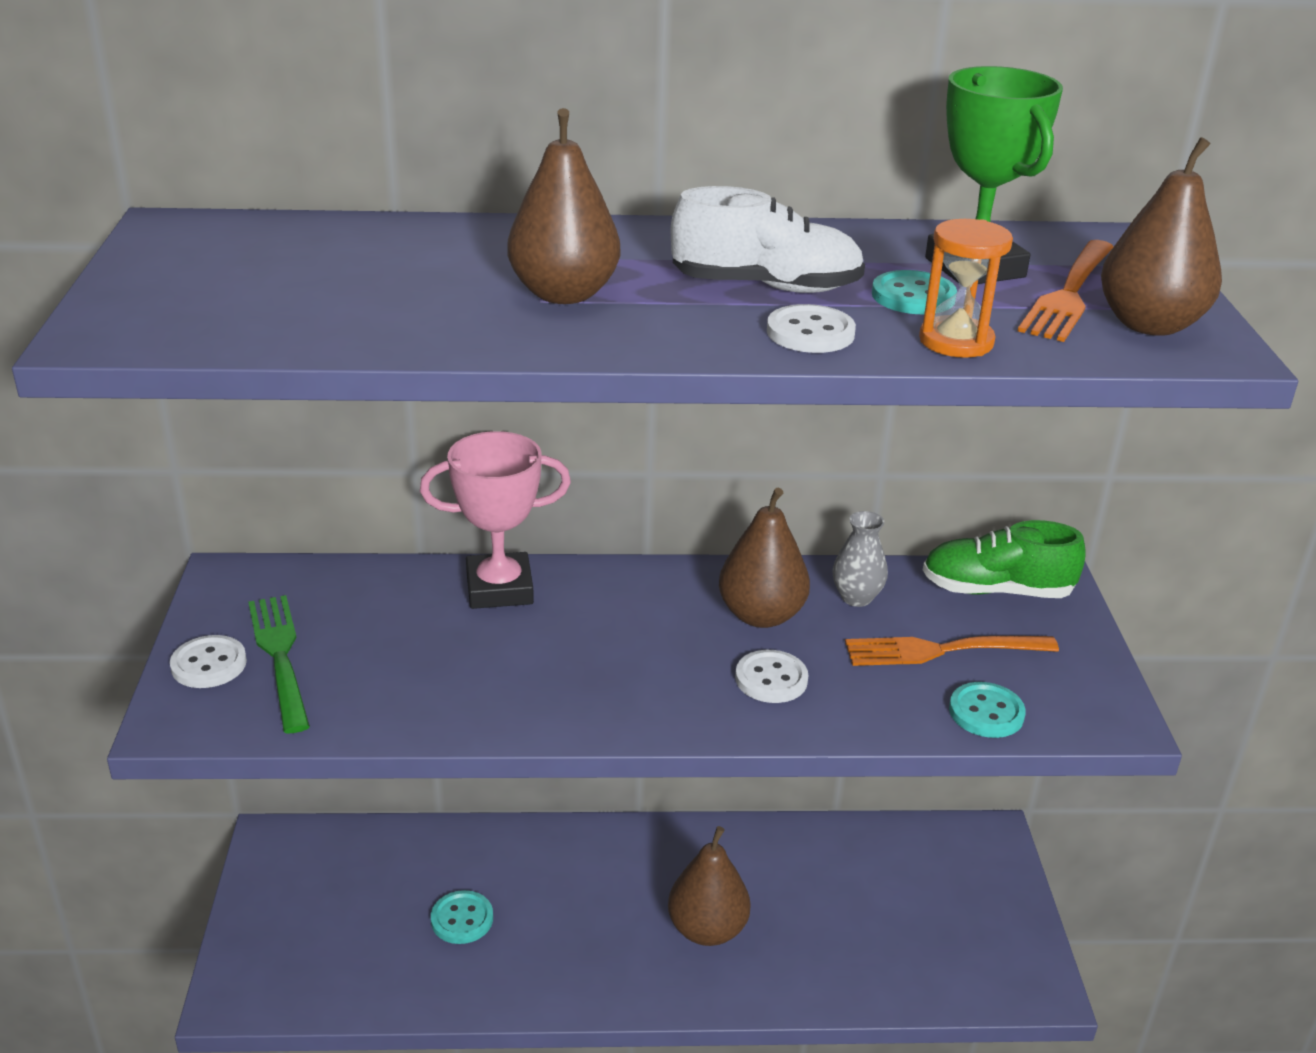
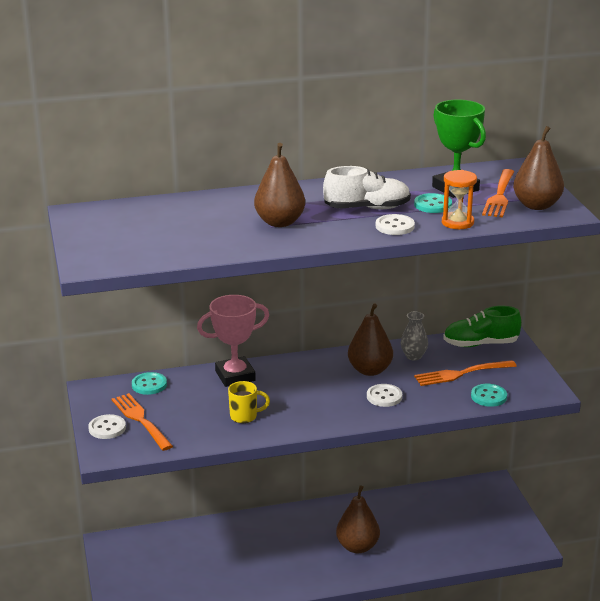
camera: 10 degrees left, 5 degrees down
green fork [248,595,310,733] -> orange fork [112,393,173,451]
turquoise button [431,890,493,944] -> turquoise button moved to [132,372,167,395]
none -> yellow mug [228,381,270,423]

